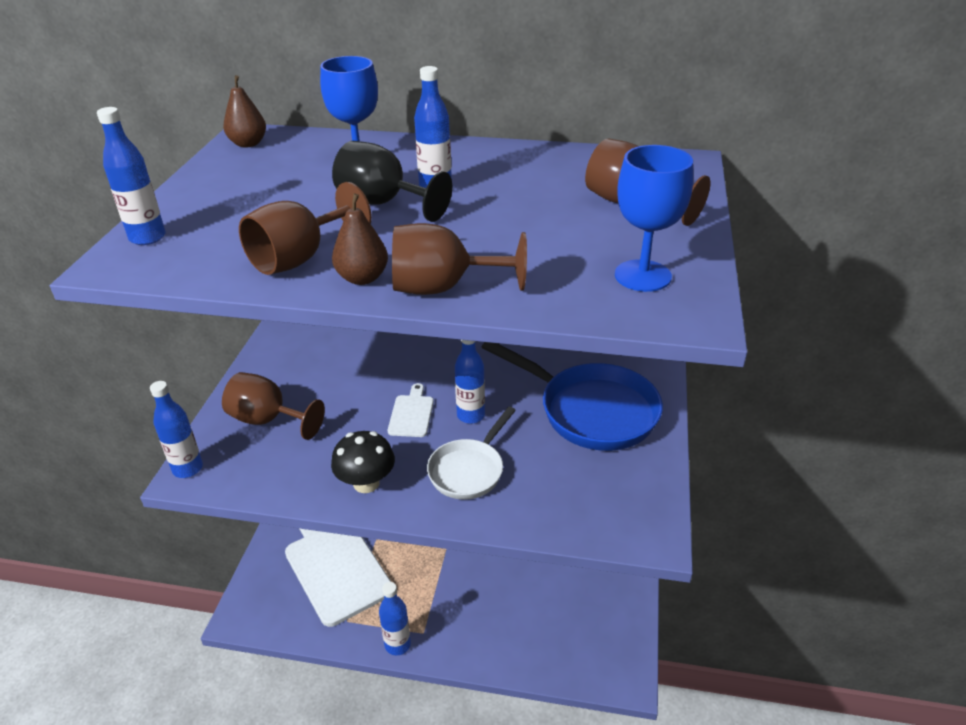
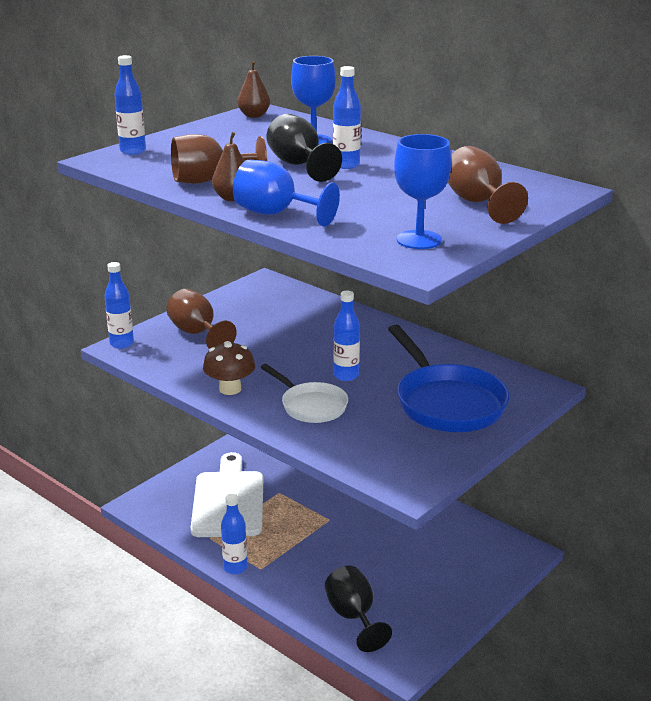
camera: 30 degrees right, 10 degrees down
black mushroom [331,431,395,493] -> brown mushroom [203,341,255,395]
white cutting board [388,383,434,437] -> none
brown goblet [392,223,527,295] -> blue goblet [233,160,340,227]
white pan [427,407,516,500] -> white pan turned 105 degrees counterclockwise [260,364,348,423]
none -> black goblet [325,566,392,652]

